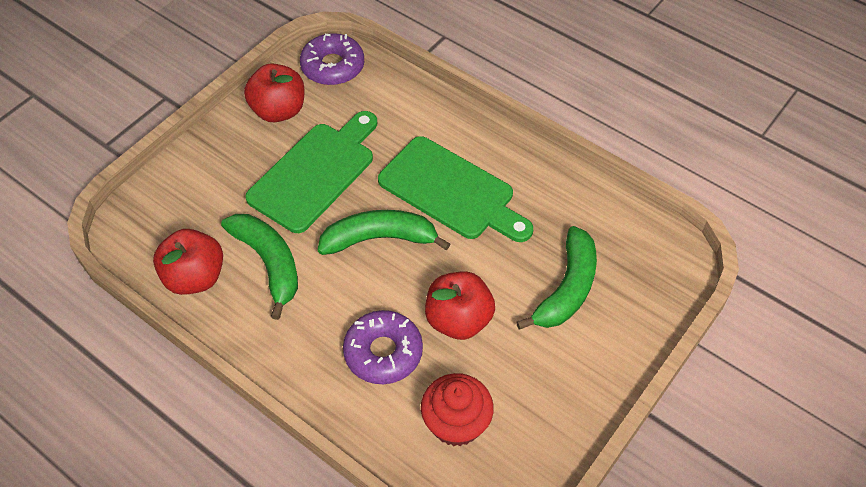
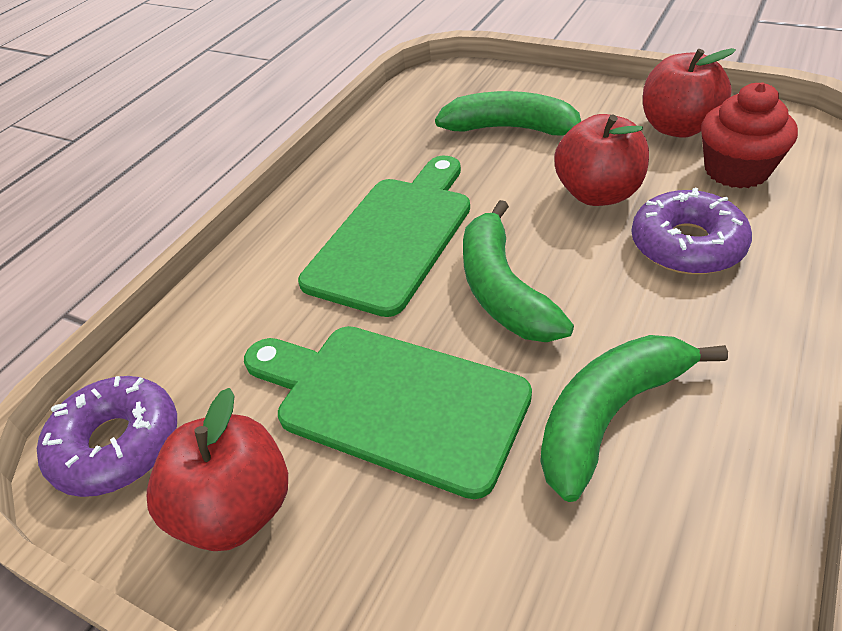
camera: 95 degrees left, 10 degrees down
red apple [153,229,223,295] -> red apple moved to [643,48,736,137]

